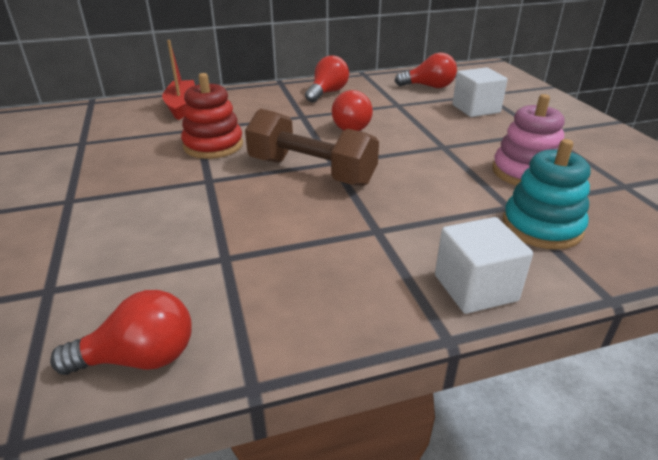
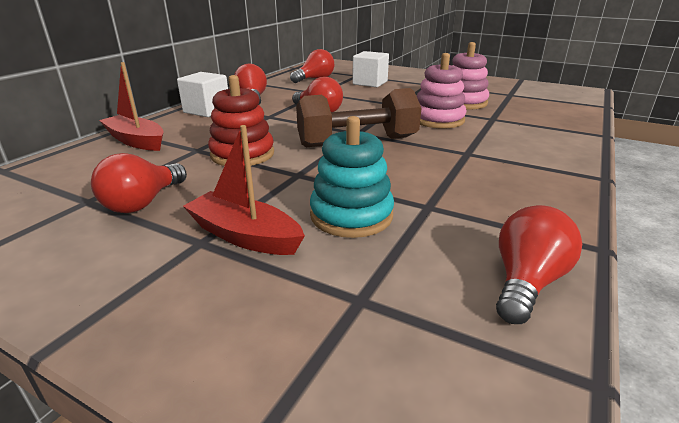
camera: 45 degrees left, 5 degrees down
white cube [435,217,533,314] -> white cube moved to [177,72,228,117]
turquoise stacking toy [503,139,591,250] -> turquoise stacking toy moved to [310,116,394,238]
none -> red light bulb [91,153,187,213]
none -> red boat [183,125,305,255]
none -> pink stacking toy [417,53,467,129]

